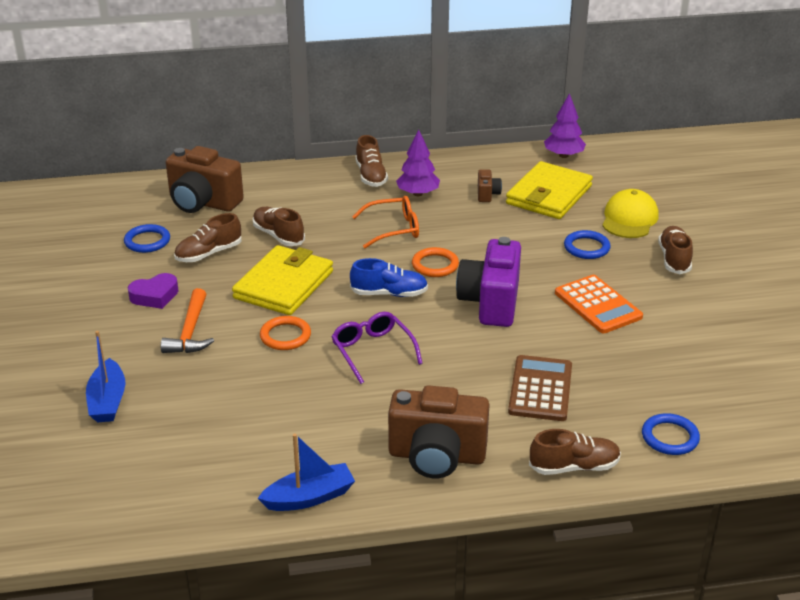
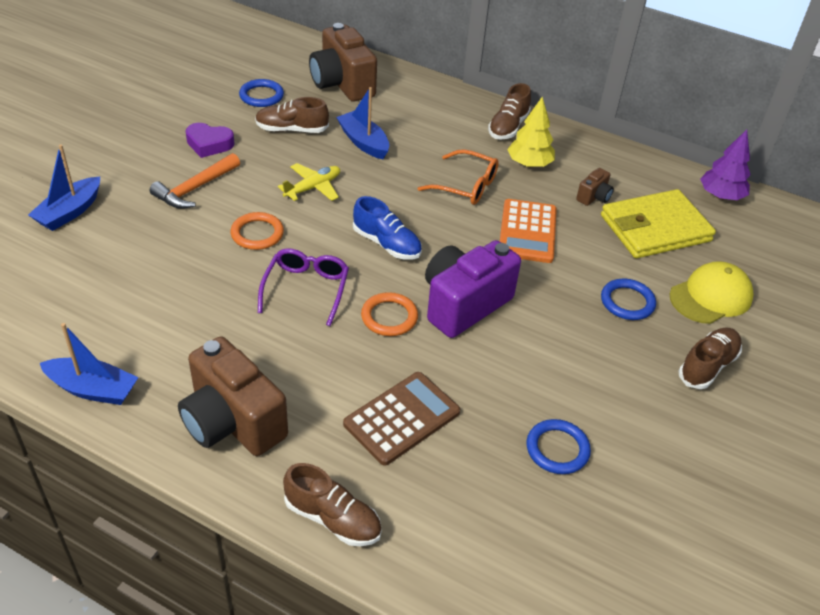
camera: 35 degrees right, 10 degrees up
yellow wallet [232,245,333,315] -> yellow plane [278,163,340,201]
brown shoe [253,207,305,246] -> blue boat [336,87,389,159]
purple tree [396,130,440,196] -> yellow tree [507,97,555,167]
orange ring [412,247,459,277] -> orange ring moved to [361,292,418,336]
orange calculator [555,275,643,333] -> orange calculator moved to [500,199,557,263]
blue ring [642,413,700,455] -> blue ring moved to [526,419,591,474]

